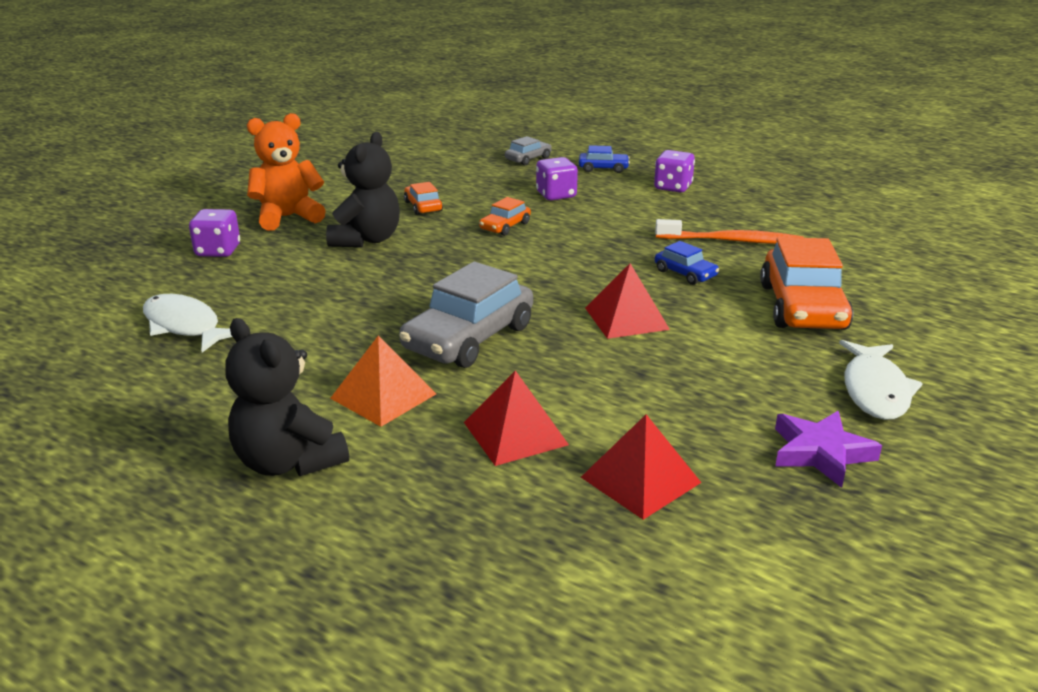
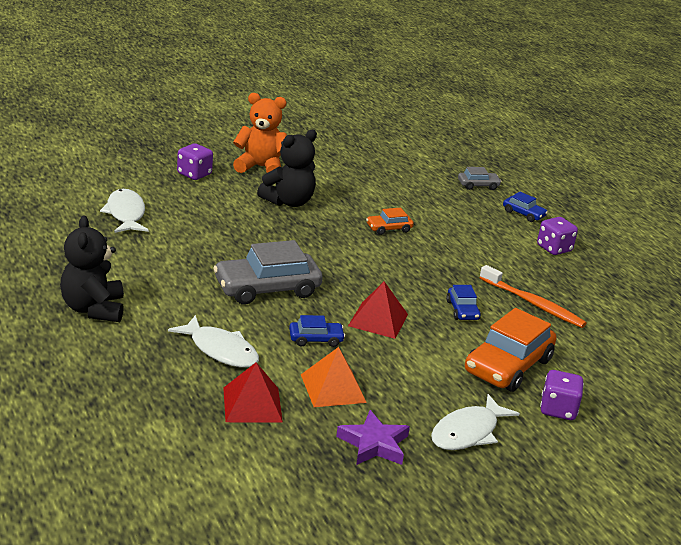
camera: 30 degrees right, 0 degrees up
orange pyramid [330,335,436,427] -> orange pyramid moved to [301,347,367,407]
orange car [404,182,443,215] -> none
red pyramid [464,370,569,466] -> white fish [168,315,259,368]
purple dice [536,157,578,200] -> purple dice moved to [540,370,584,420]
none -> blue car [289,315,345,347]

